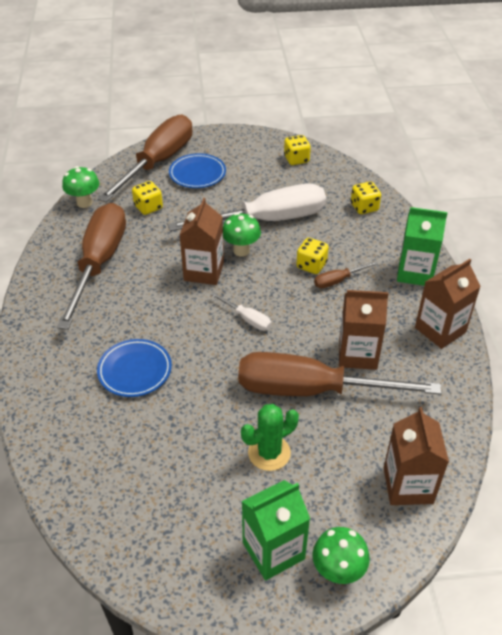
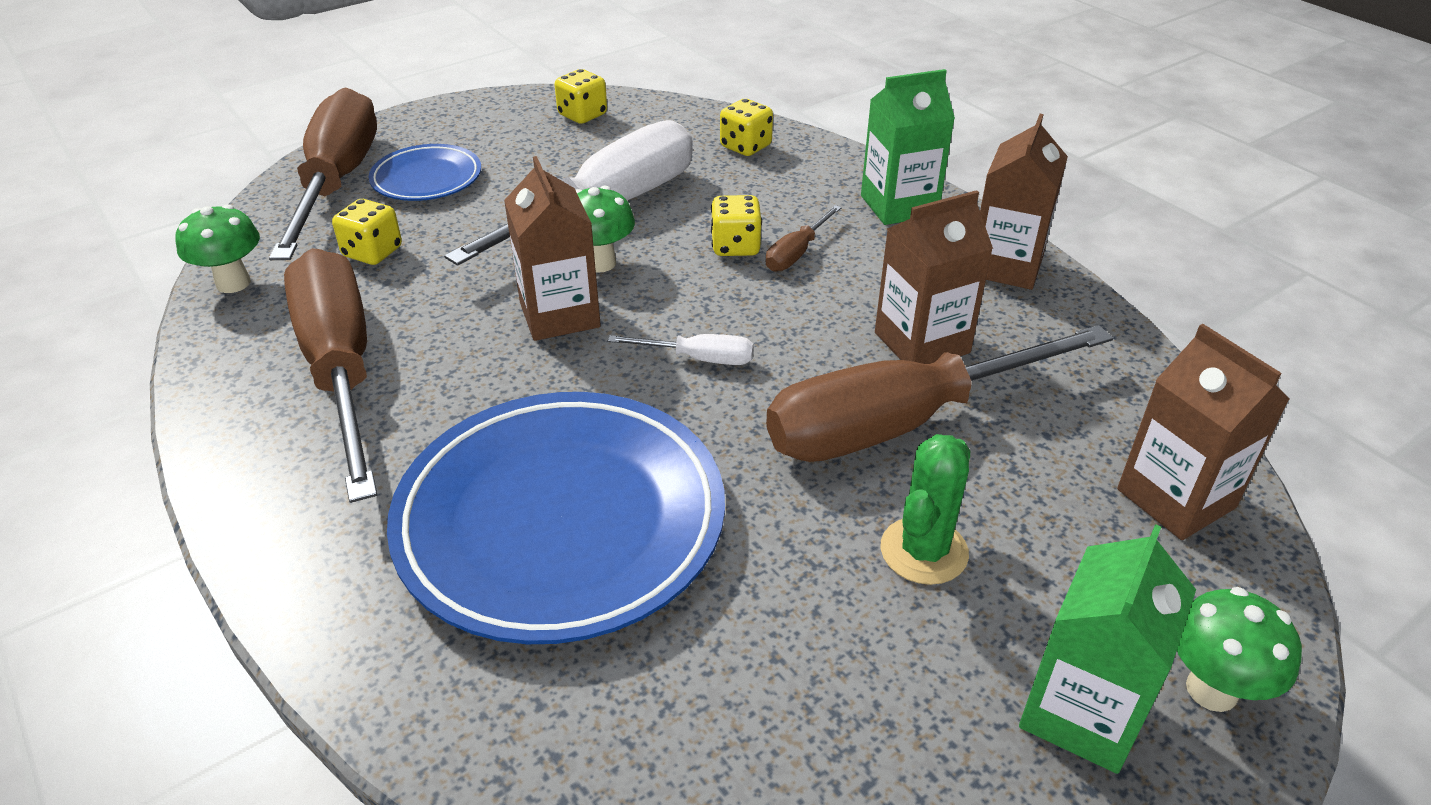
camera: 30 degrees left, 5 degrees down
blue plate [97,339,172,397] -> blue plate [387,392,725,644], size x2.03

